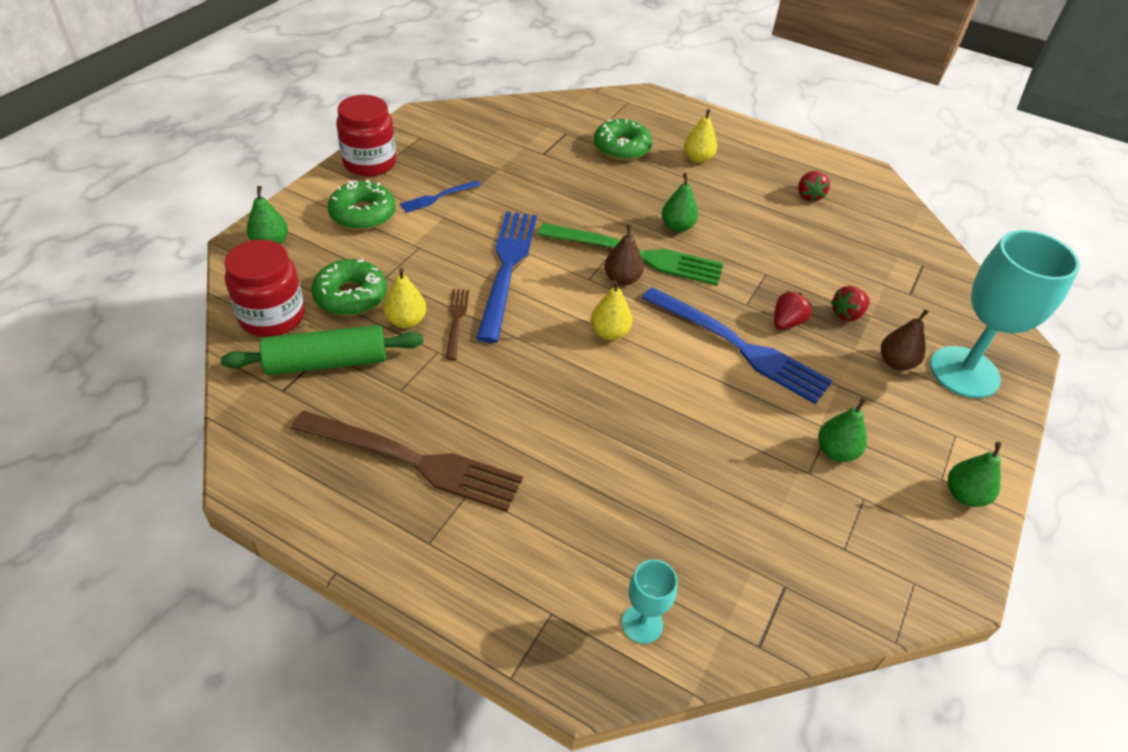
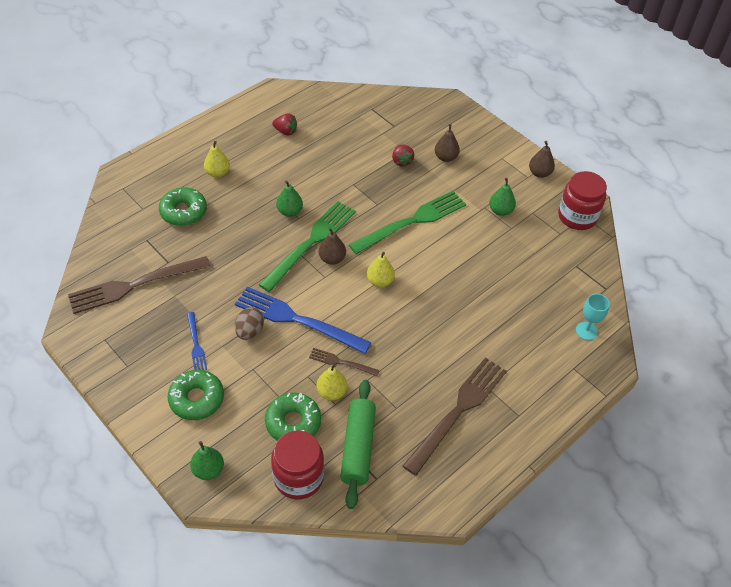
camera: 70 degrees left, 5 degrees up
red jar [336,95,396,176] -> red jar moved to [558,171,607,230]
blue fork [642,287,833,404] -> green fork [349,191,466,254]
red strawberry [774,291,812,330] -> none
turquoise goblet [930,230,1080,398] -> none
green pear [948,442,1001,507] -> brown pear [529,141,555,178]
none -> brown fork [68,256,210,314]
none -> brown egg [235,308,264,340]

